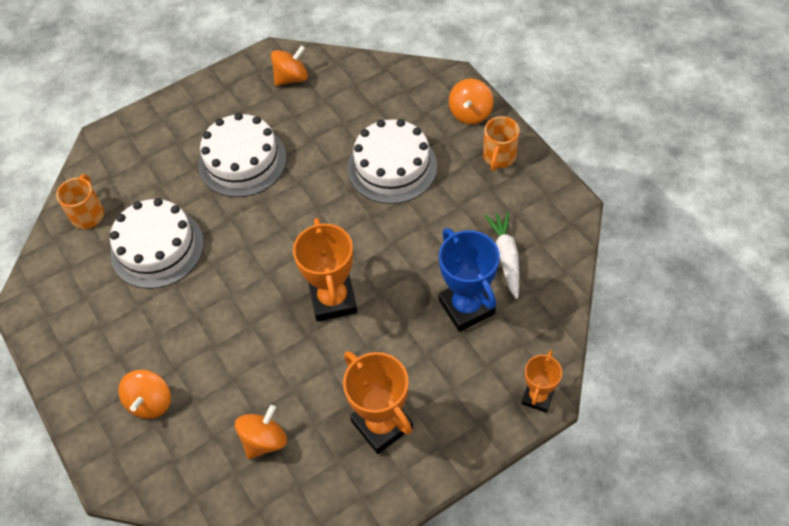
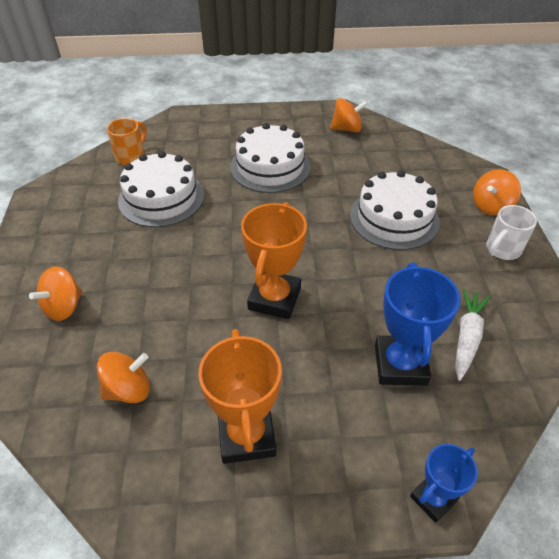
camera: 25 degrees right, 10 degrees down
orange mug [483,116,520,171] -> white mug [487,205,537,260]
orange trophy [522,350,562,413] -> blue trophy [410,444,478,523]

